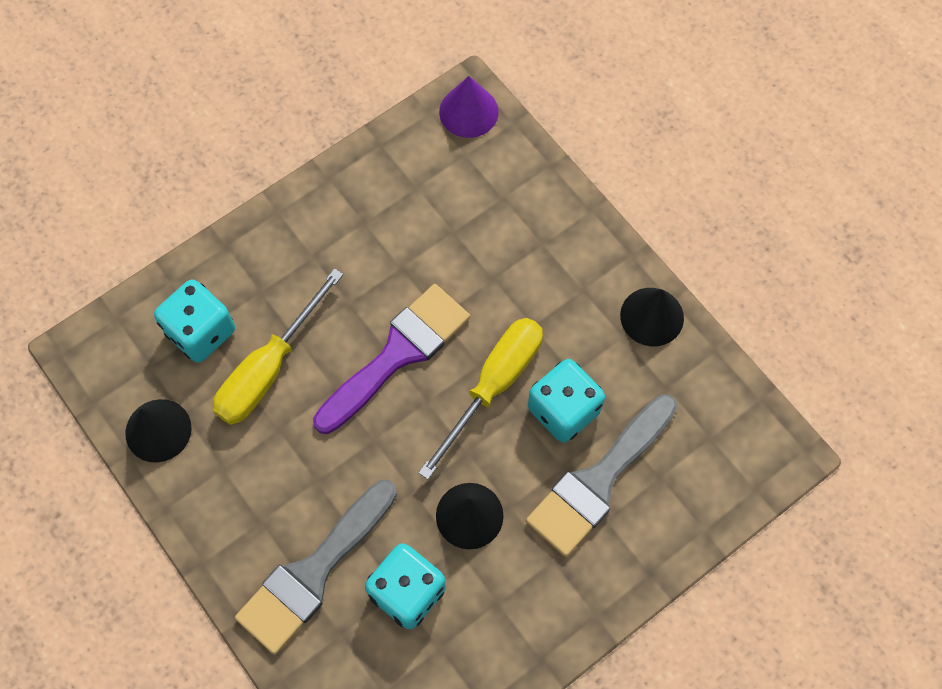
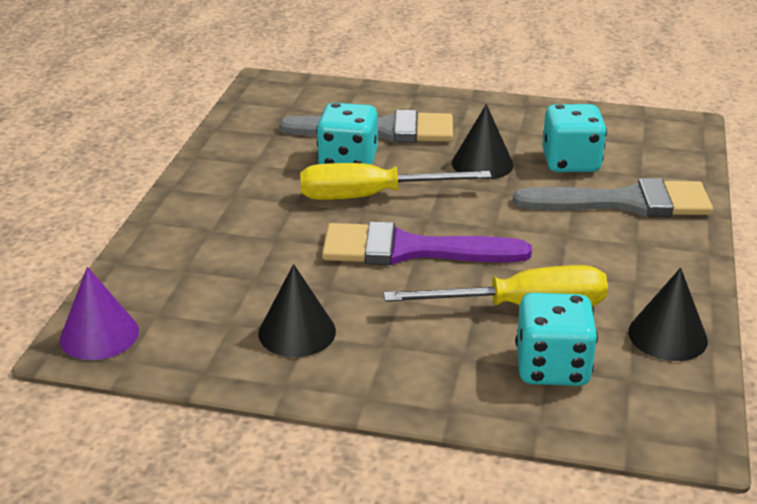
camera: 130 degrees left, 35 degrees down
black cone [620,288,684,346] -> black cone moved to [258,264,336,357]

